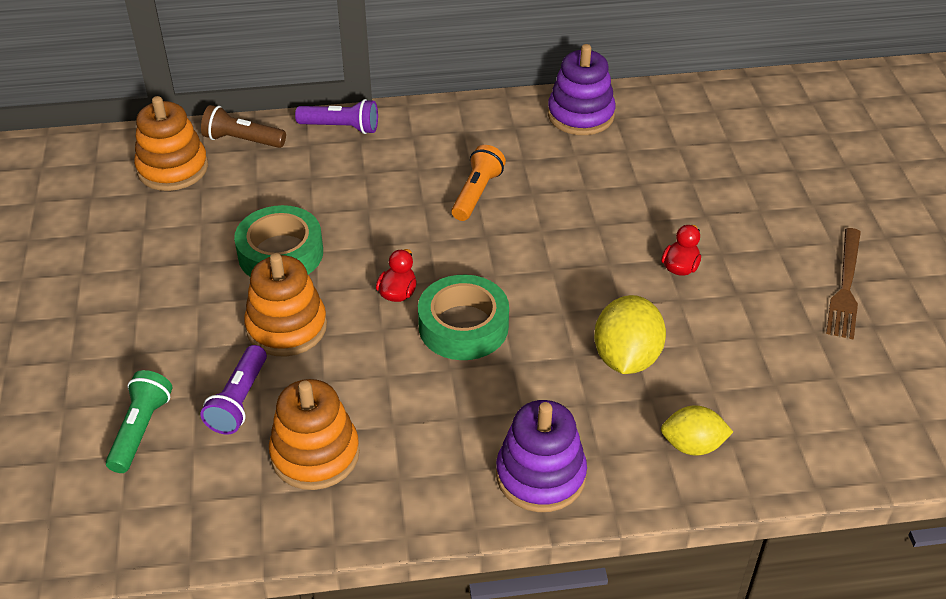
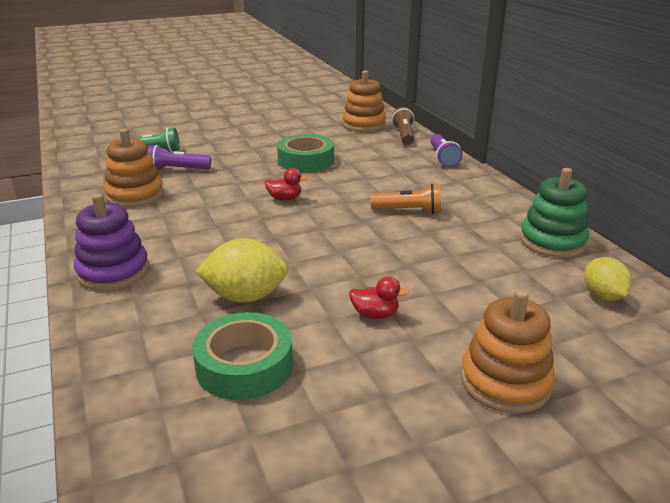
camera: 75 degrees right, 15 degrees down
orange stacking toy [244,253,327,356] -> orange stacking toy moved to [461,290,555,413]
green tape [418,275,509,360] -> green tape moved to [192,312,293,400]
purple stacking toy [548,44,616,135] -> green stacking toy [520,168,589,258]
yellow lemon [661,405,733,456] -> yellow lemon moved to [584,257,632,301]
brown fork [826,228,861,339] -> none

